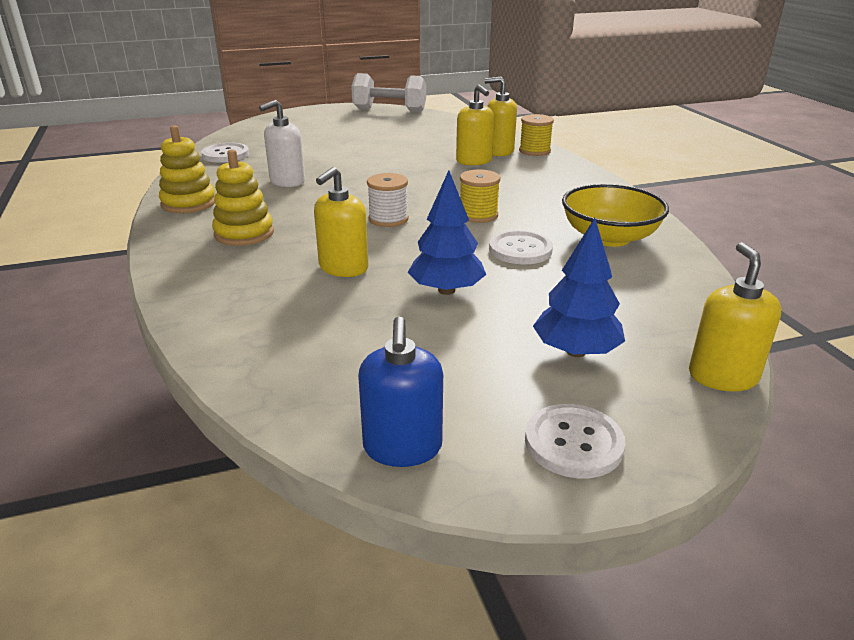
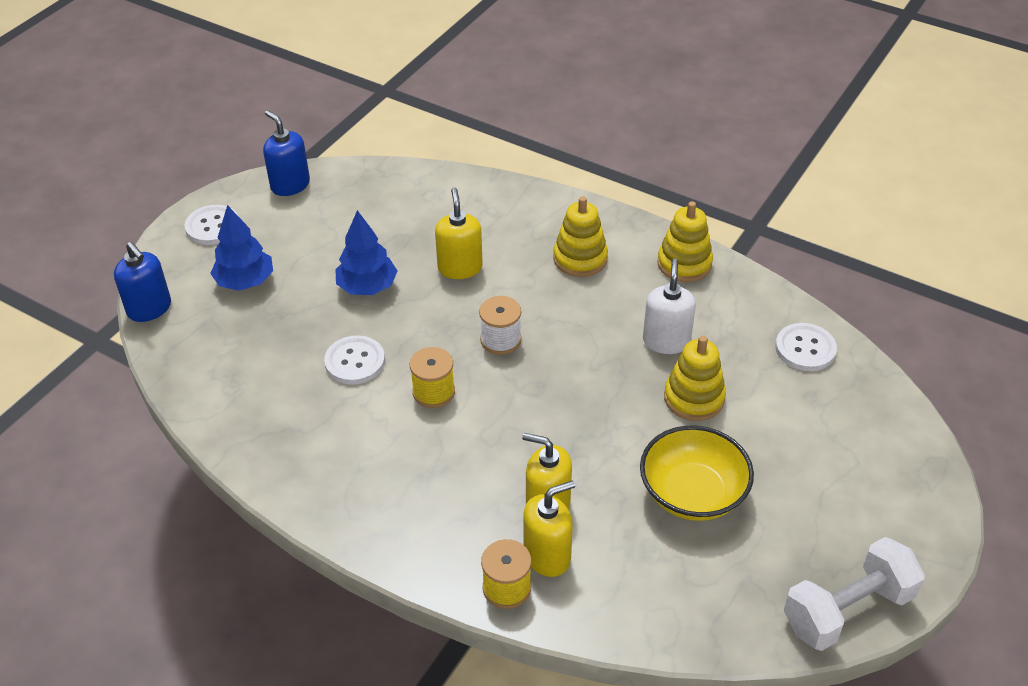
camera: 140 degrees right, 15 degrees up
yellow bowl [562,184,669,247] -> yellow bowl moved to [640,426,754,521]
yellow soap dispenser [689,242,781,391] -> blue soap dispenser [114,242,171,322]
none -> yellow stacking toy [664,336,726,421]

